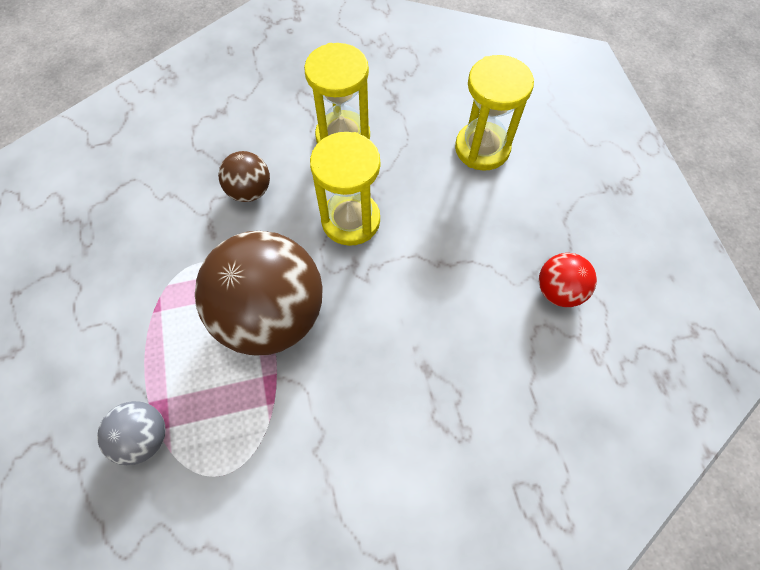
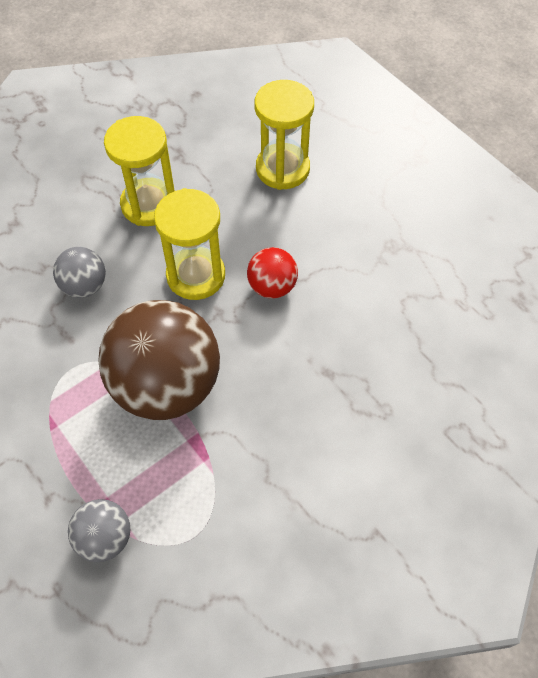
camera: 25 degrees left, 5 degrees down
brown ball [218,151,270,202] -> grey ball [53,247,106,298]
red ball [539,253,597,307] -> red ball moved to [247,247,298,299]

